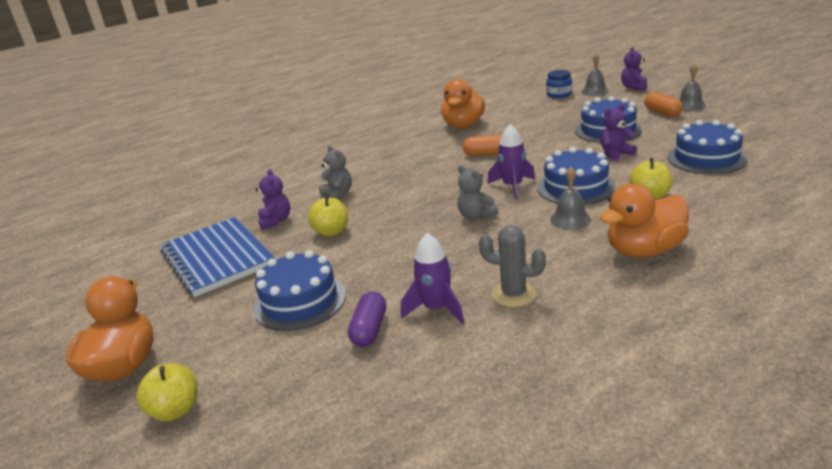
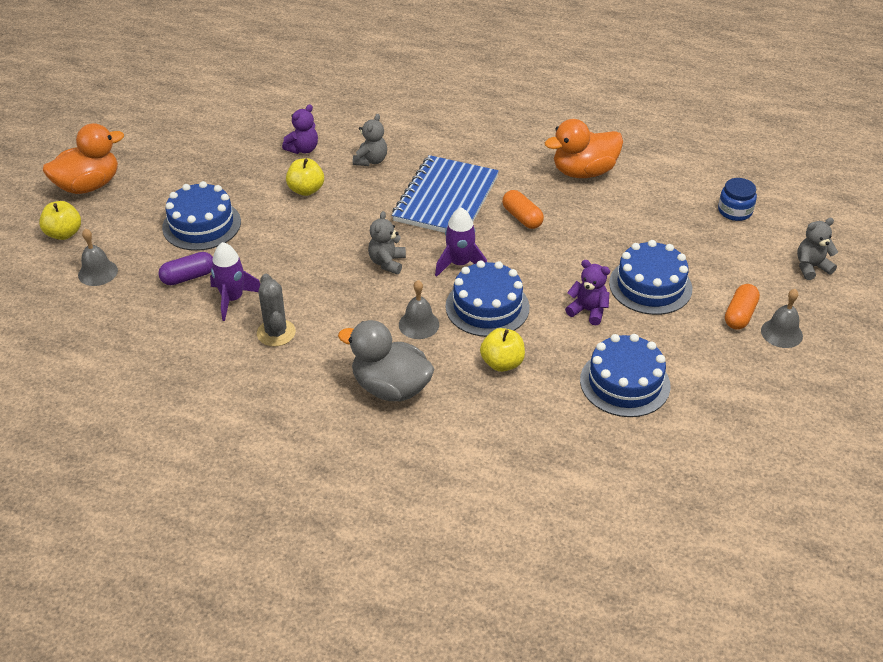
camera: 50 degrees right, 15 degrees up
blue notebook [160,217,275,297] -> blue notebook moved to [392,155,499,233]
grey bell [581,53,609,96] -> grey bell moved to [78,228,118,286]
orange duck [600,183,689,258] -> grey duck [338,320,434,401]
purple teddy bear [621,47,647,90] -> grey teddy bear [797,218,838,280]

